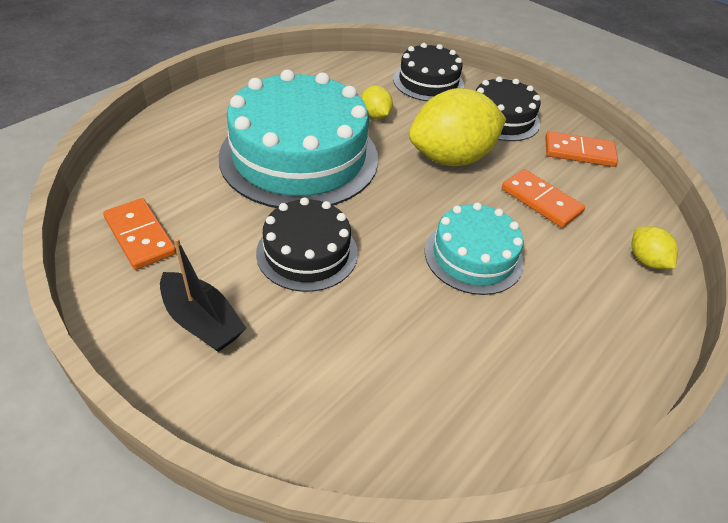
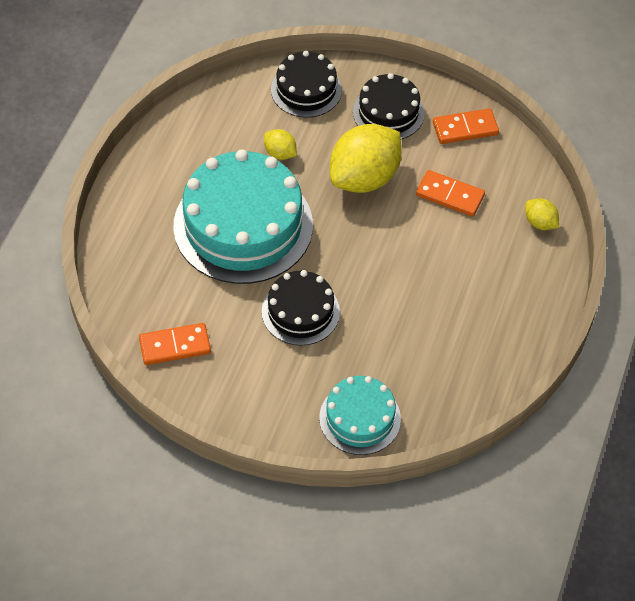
camera: 20 degrees left, 10 degrees up
orange domino [103,198,176,270] -> orange domino turned 45 degrees counterclockwise [139,323,211,365]
black boat [160,238,246,352] -> none
turquoise cake [425,203,524,295] -> turquoise cake moved to [319,376,401,455]

